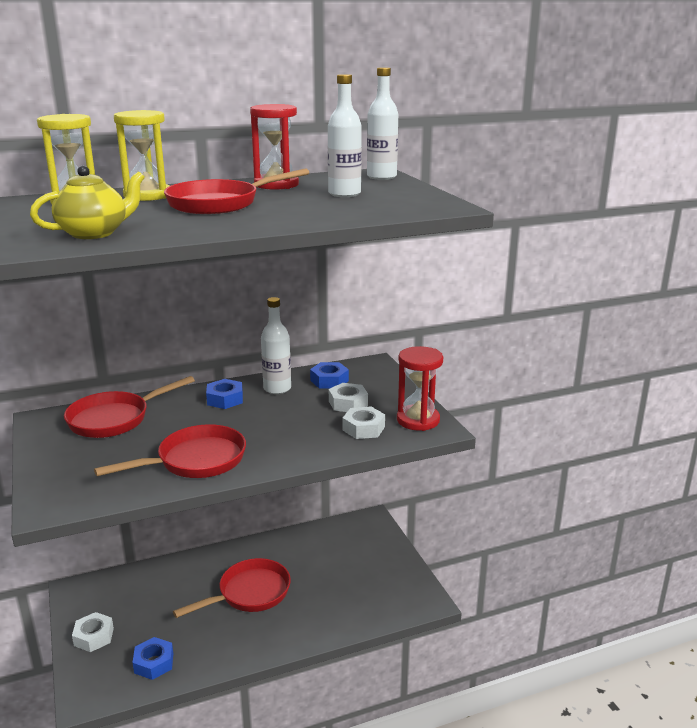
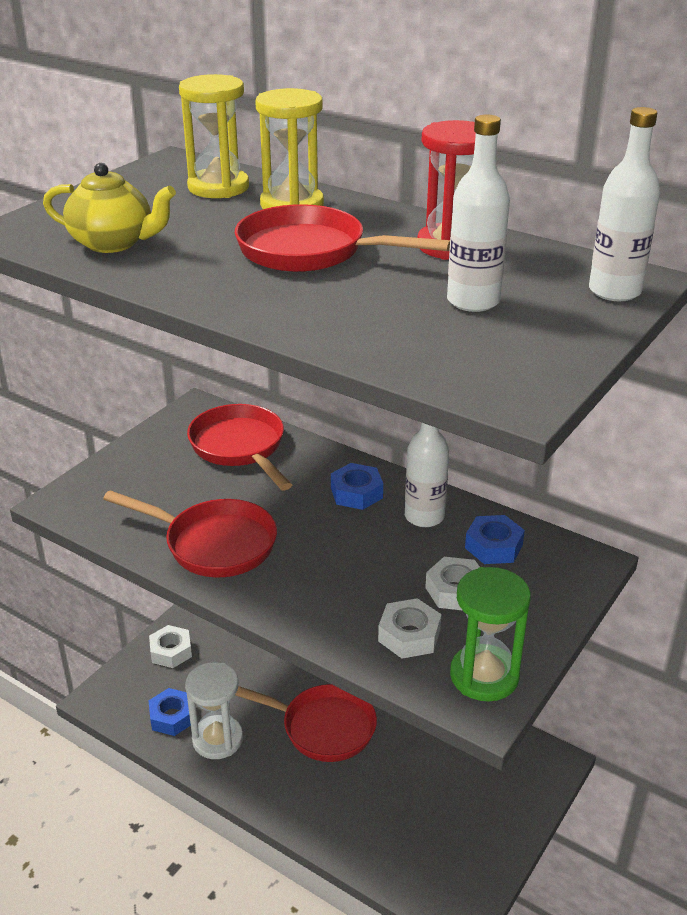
camera: 55 degrees right, 10 degrees up
red pan [64,376,195,438] -> red pan turned 45 degrees clockwise [187,404,292,490]
red hourglass [397,346,443,431] -> green hourglass [450,567,531,702]
none -> white hourglass [185,662,243,759]

